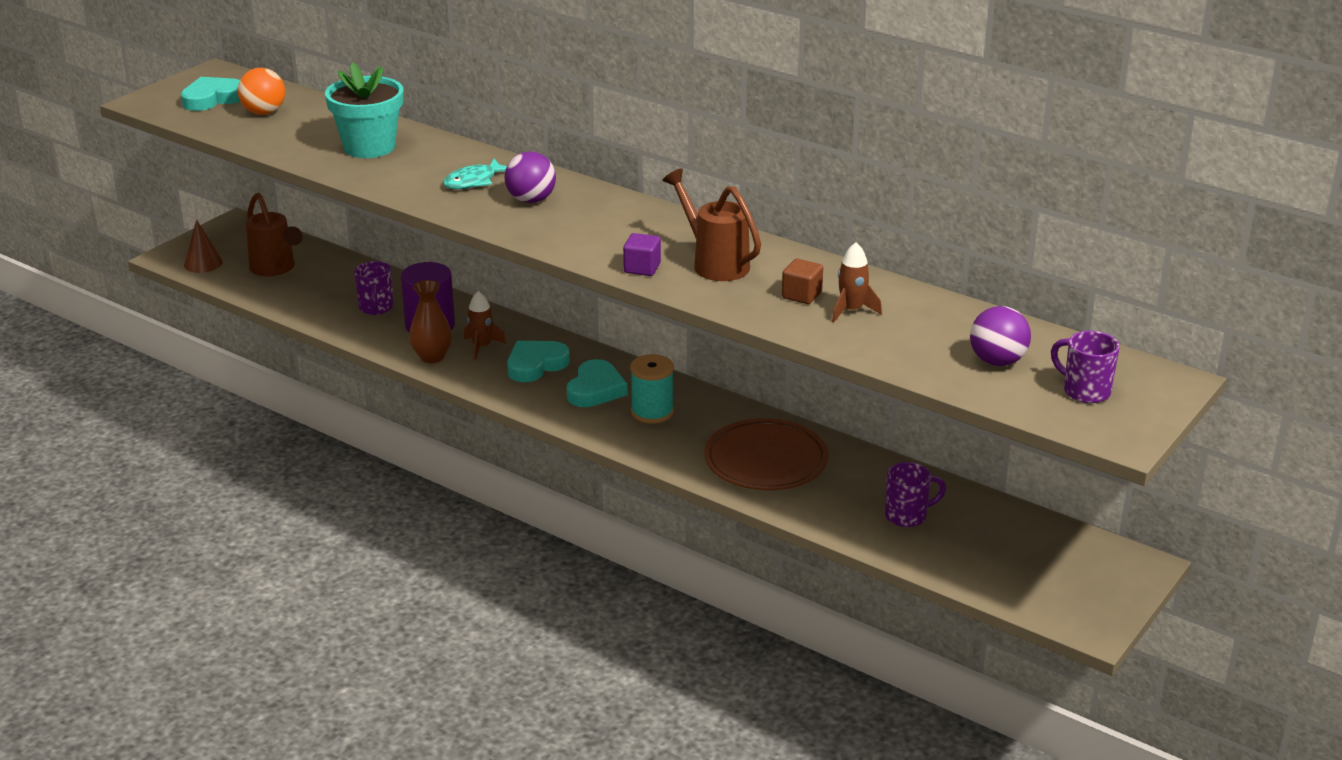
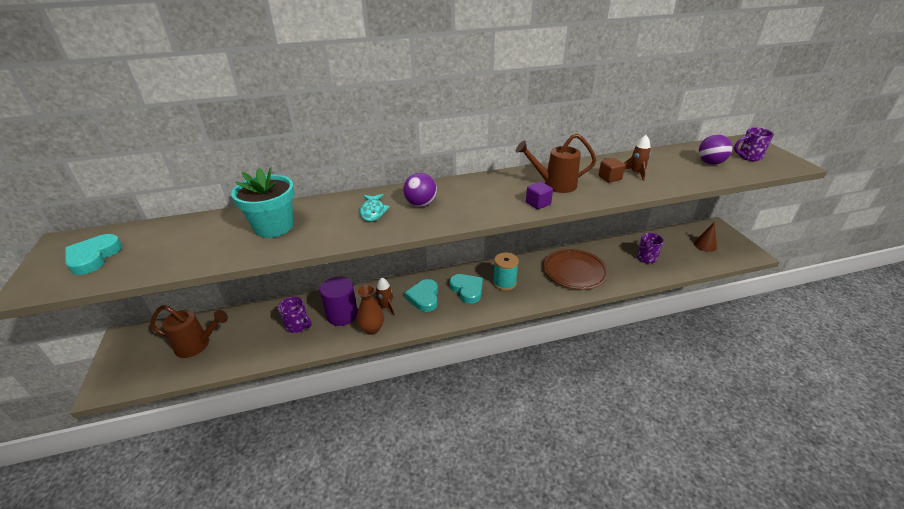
camera: 50 degrees left, 5 degrees up
brown cone [184,219,223,273] -> brown cone moved to [694,222,717,252]
orange ball [238,68,285,115] -> none

